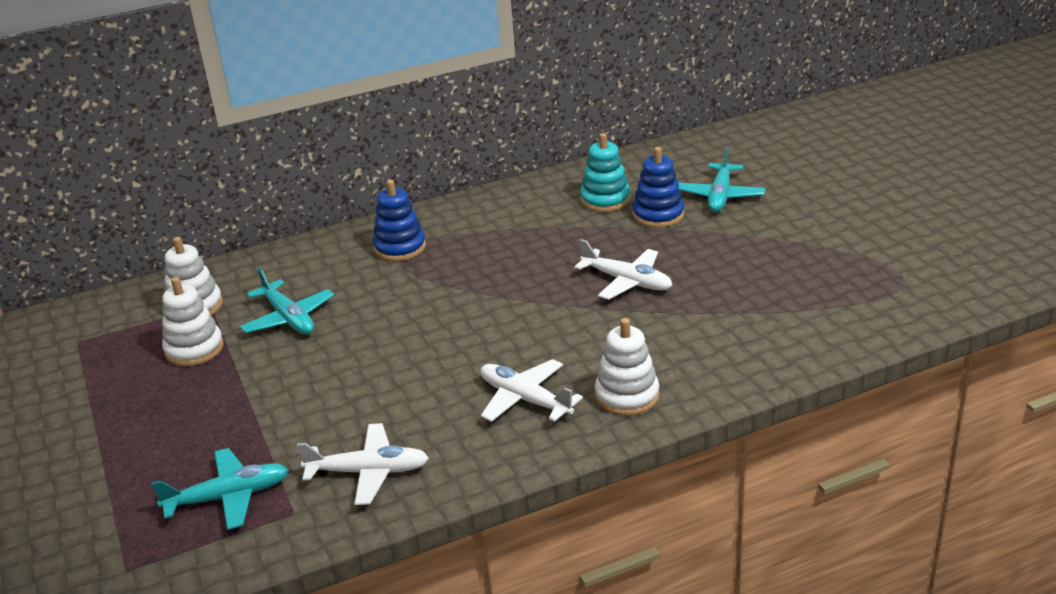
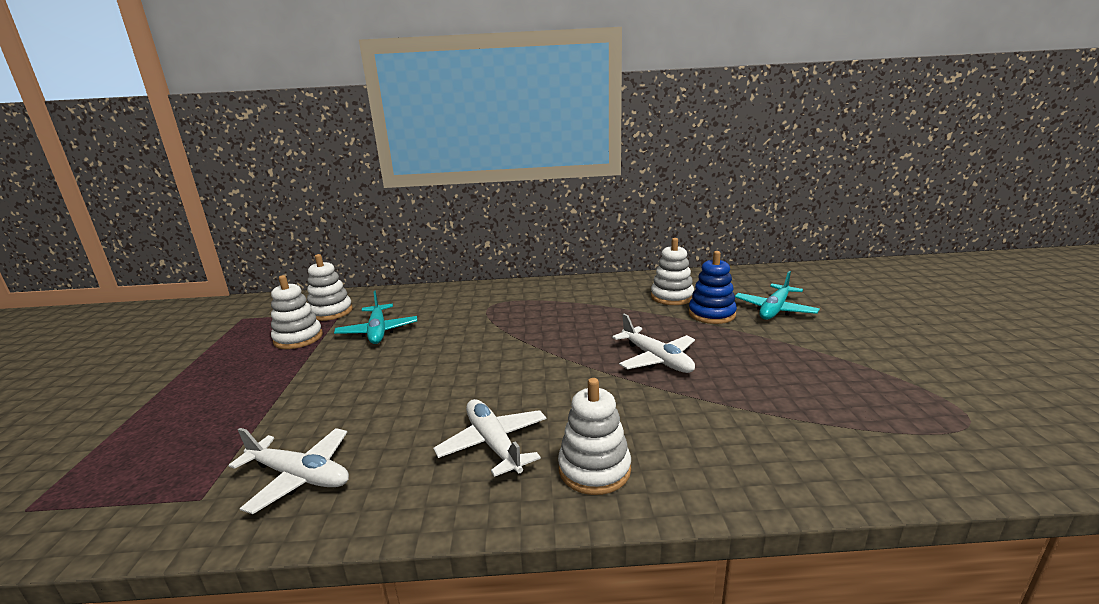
camera: 20 degrees right, 10 degrees down
turquoise plane [151,448,288,530] -> none
blue stacking toy [373,180,426,261] -> none
turquoise stacking toy [580,133,630,212] -> white stacking toy [651,238,694,305]

